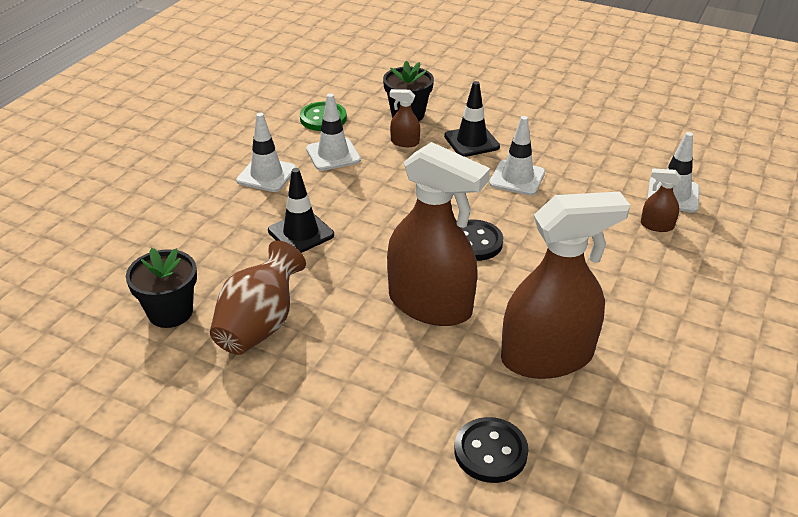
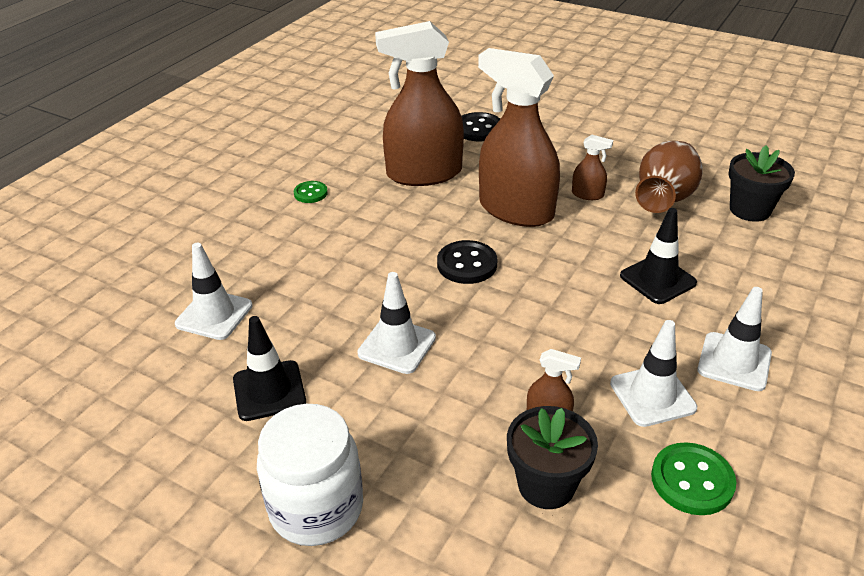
camera: 175 degrees left, 0 degrees up
black traffic cone [444,81,500,157] -> black traffic cone moved to [233,316,306,421]
brown spray bottle [641,168,681,232] -> brown spray bottle moved to [572,135,613,200]
none -> white jar [257,404,363,546]
none -> green button [294,181,328,203]

